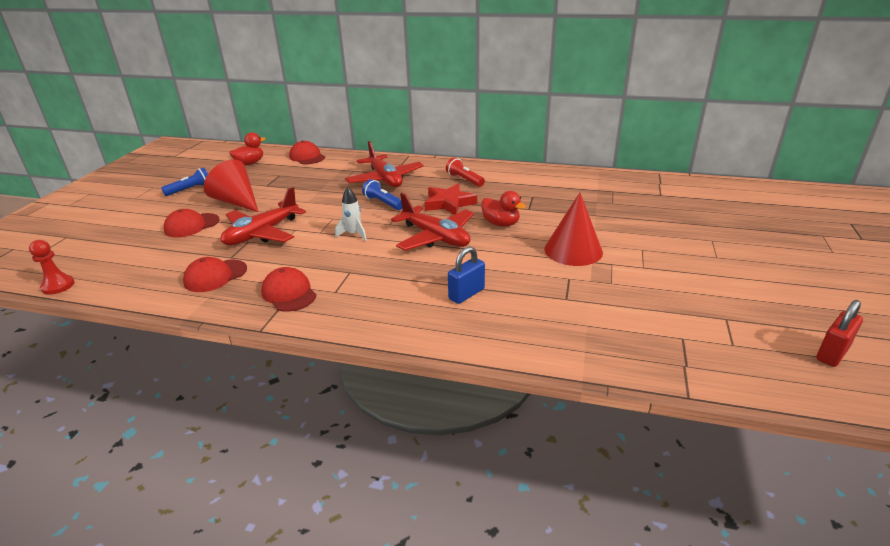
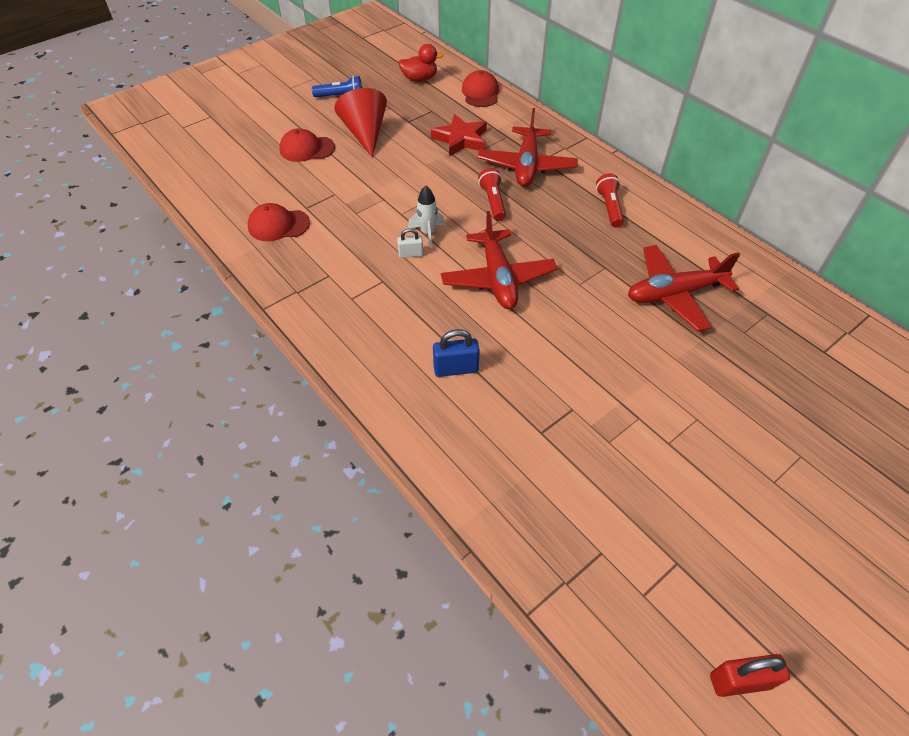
camera: 35 degrees right, 20 degrees up
red pawn [29,240,75,295] -> none
red plane [221,187,306,245] -> red plane moved to [628,245,740,331]
red cap [261,267,317,312] -> none
blue flashlight [362,179,402,210] -> red flashlight [478,168,506,221]
red star [424,184,477,215] -> red star moved to [431,114,487,156]
red duck [481,191,526,227] -> none
red cone [544,193,603,266] -> none
none -> white padlock [397,228,423,258]

